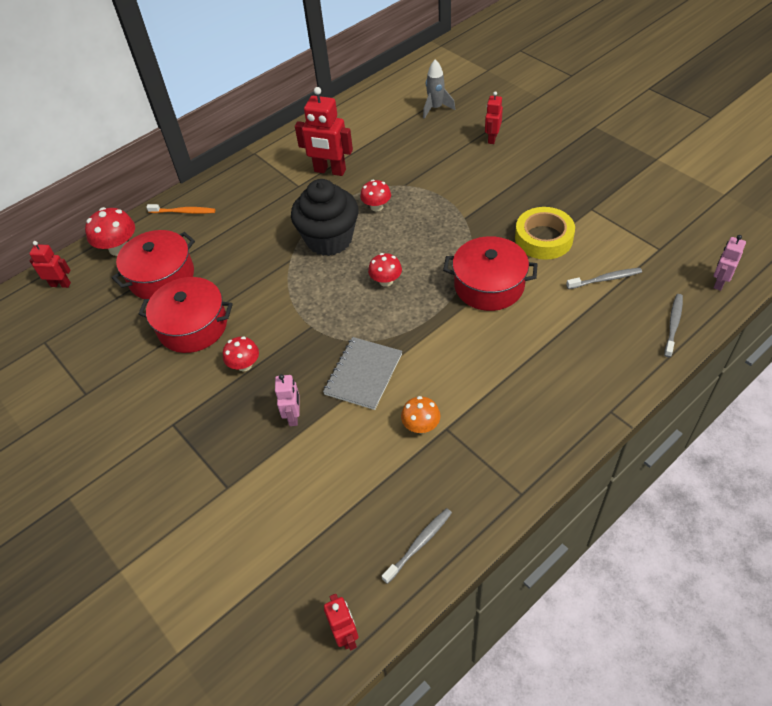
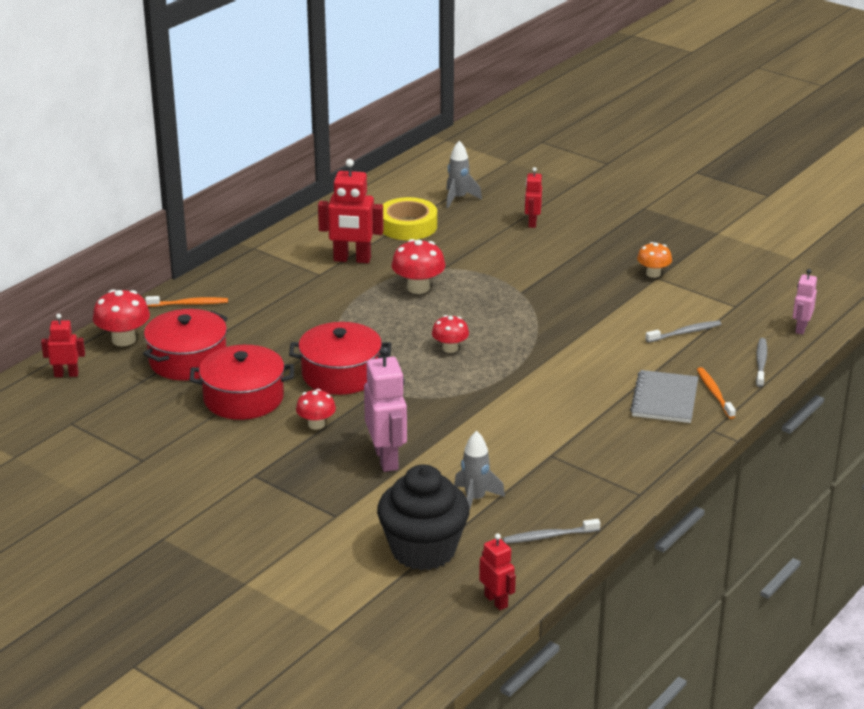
camera: 15 degrees left, 20 degrees down
pink robot [275,374,300,426] -> pink robot [364,346,407,472], size x1.73
black cupcake [291,179,358,256] -> black cupcake moved to [377,464,470,570]
grey notebook [323,337,402,410] -> grey notebook moved to [630,370,698,423]
red mushroom [360,180,391,211] -> red mushroom [391,239,445,294], size x1.52
grey toothbrush [382,508,452,584] -> grey toothbrush turned 135 degrees counterclockwise [503,519,600,544]
orange mushroom [401,396,440,433] -> orange mushroom moved to [637,242,672,278]
red pot [443,236,538,311] -> red pot moved to [289,322,391,395]
yellow tape [515,207,575,260] -> yellow tape moved to [382,197,437,240]
none -> grey rocket [454,431,505,508]
none -> orange toothbrush [697,367,736,419]

